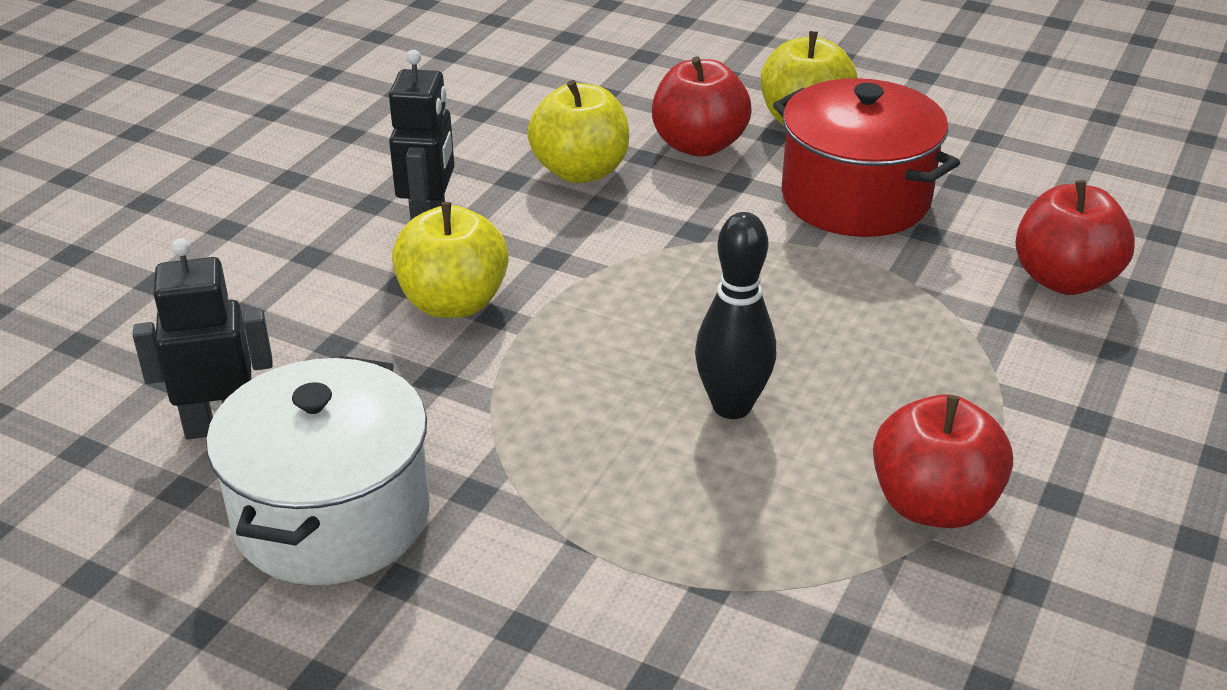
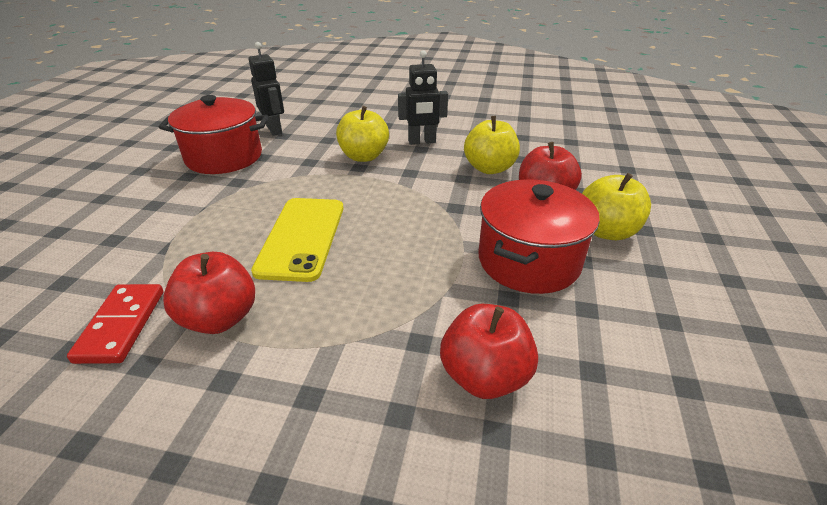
camera: 75 degrees right, 0 degrees up
white pot [206,356,430,585] -> red pot [159,95,269,174]
black bowling pin [695,212,776,419] -> yellow phone [251,198,343,282]
none -> red domino [67,284,163,364]

